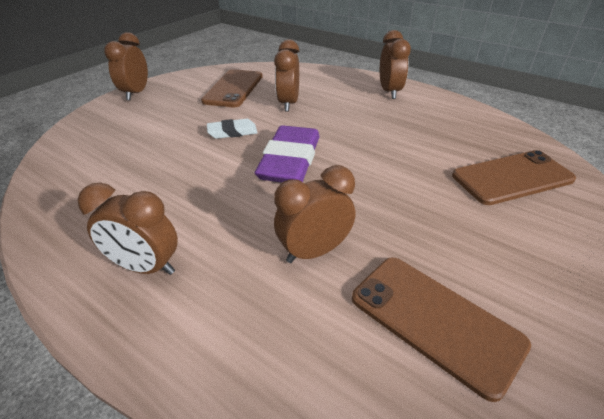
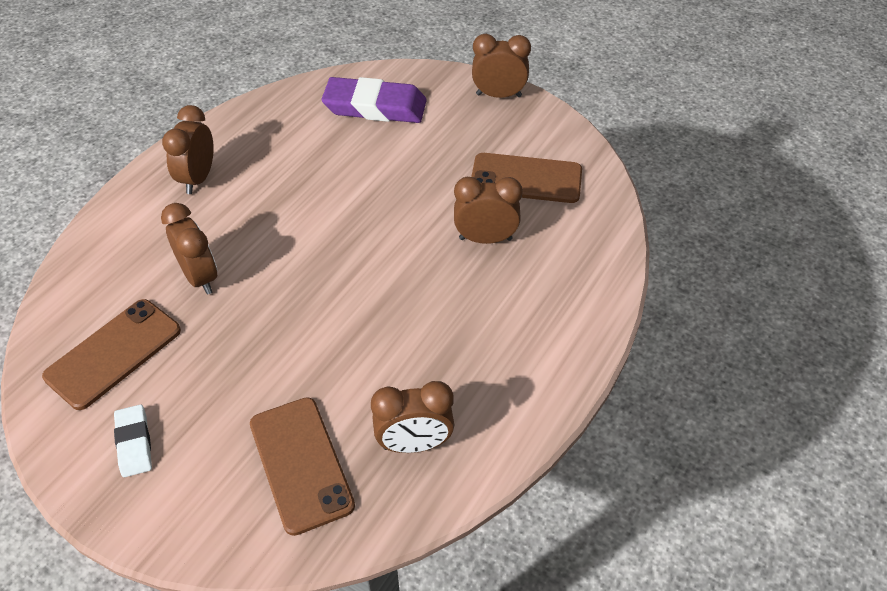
camera: 85 degrees right, 10 degrees up
white eraser [207,119,258,139] -> white eraser moved to [114,404,152,477]
purple eraser [255,125,320,183] -> purple eraser moved to [321,77,427,123]
brown clock [380,30,411,99] -> brown clock moved to [371,381,454,453]

